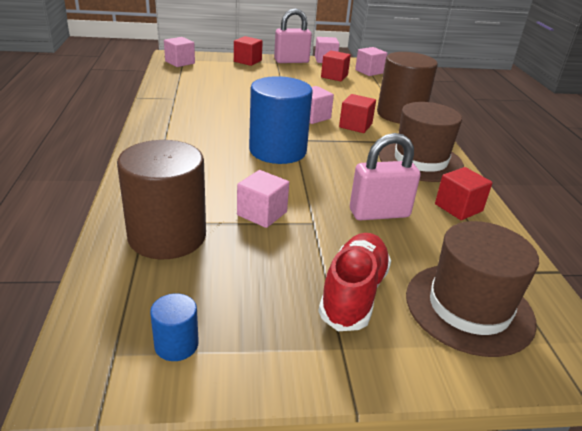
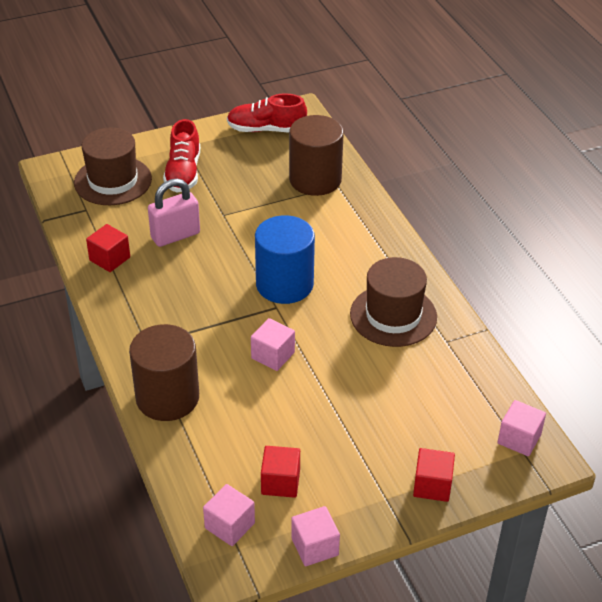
camera: 165 degrees right, 10 degrees up
blue cylinder [150,293,199,361] -> red shoe [227,93,307,132]
pink cube [237,170,289,228] -> none
pink padlock [274,9,312,63] -> none
red cube [339,94,376,133] -> none
brown hat [379,102,464,182] -> brown hat moved to [350,257,437,347]

